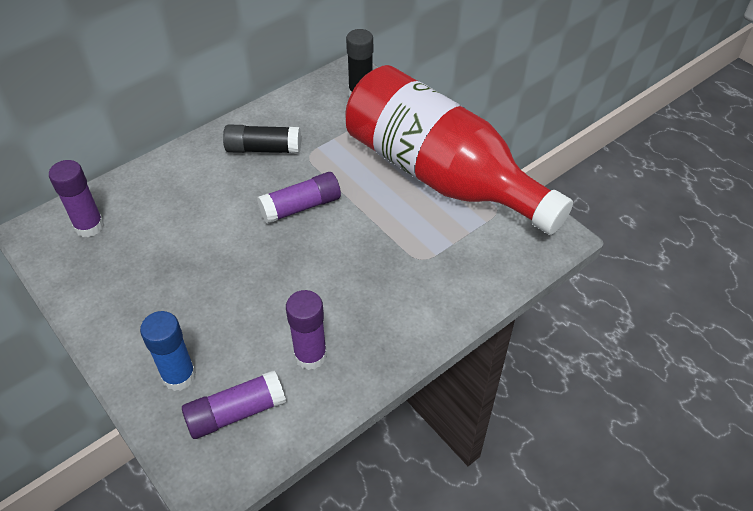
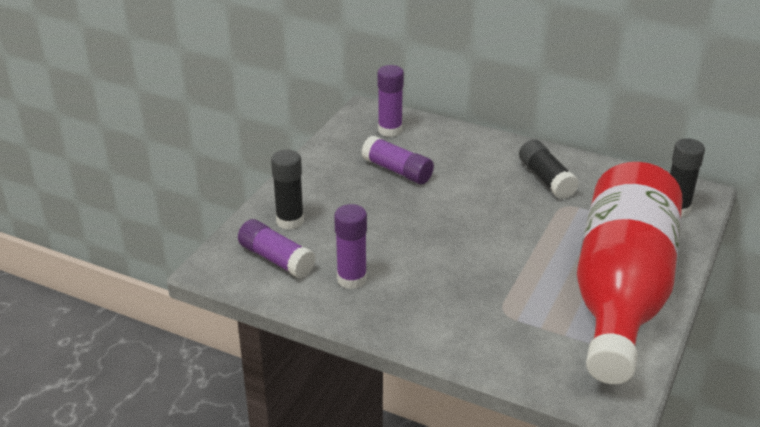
camera: 65 degrees right, 15 degrees down
blue glue stick [140,311,196,391] -> black glue stick [271,150,304,230]
purple glue stick [257,172,341,224] -> purple glue stick moved to [361,136,434,184]

